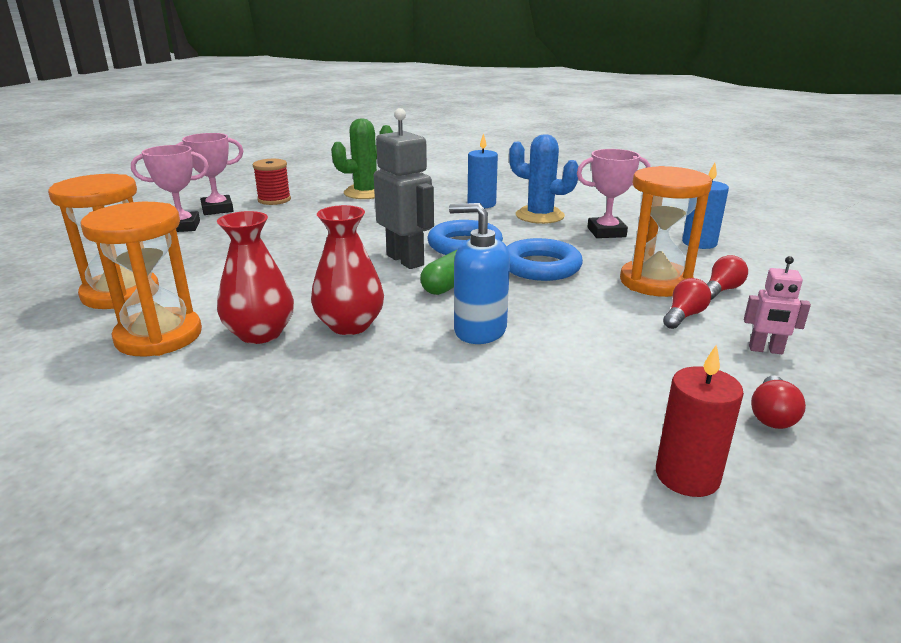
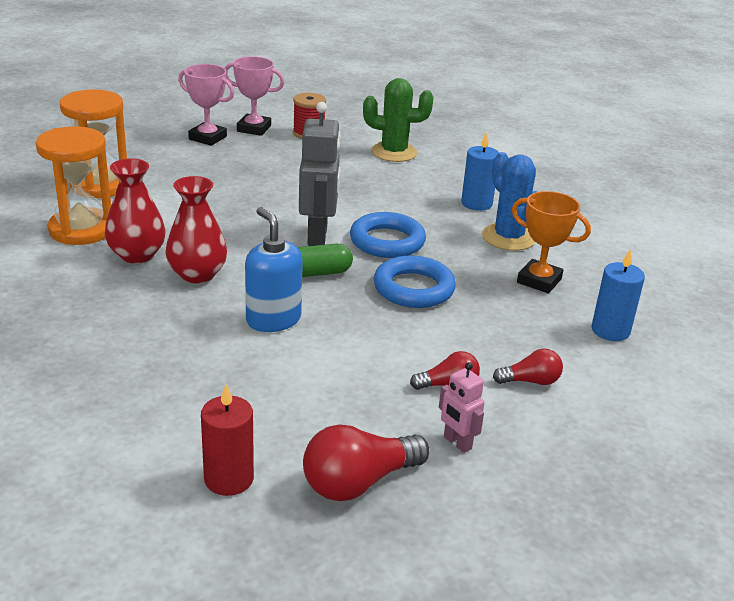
camera: 35 degrees right, 5 degrees up
pink trophy [577,149,650,238] -> orange trophy [511,191,591,293]
orange hourglass [620,166,712,297] -> none
red light bulb [751,376,806,429] -> red light bulb [303,424,429,501], size x1.74

